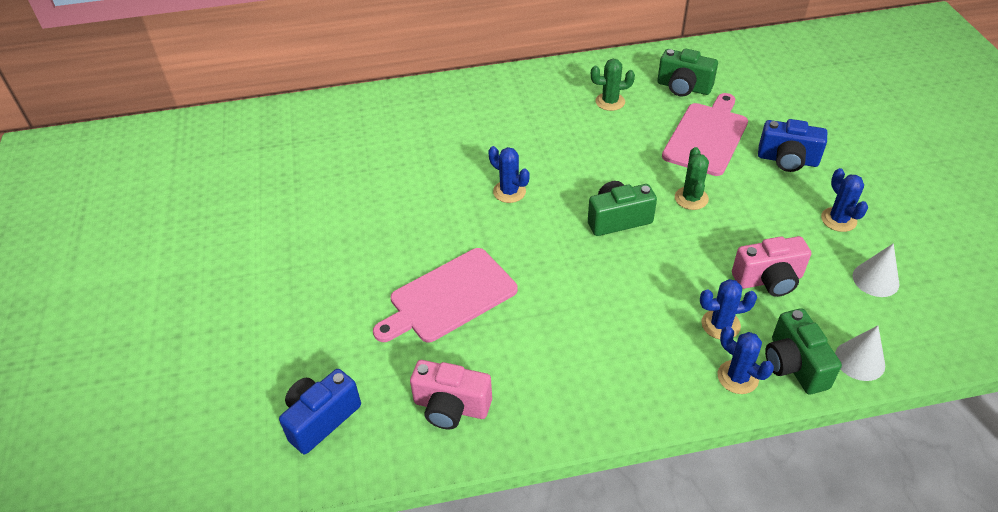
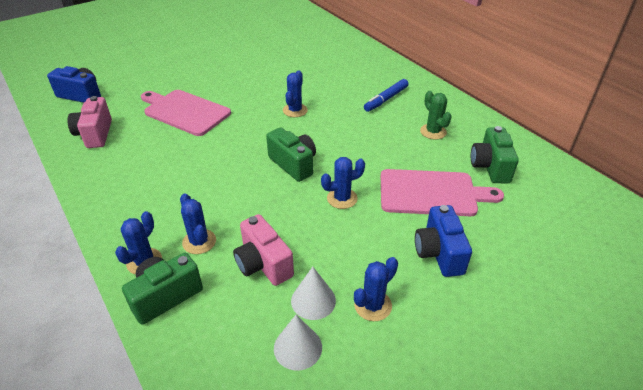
camera: 65 degrees right, 5 degrees down
green cactus [675,147,709,210] -> blue cactus [321,157,365,209]
white cone [835,326,885,381] -> white cone moved to [291,267,336,320]
none -> blue marker [364,79,409,112]

